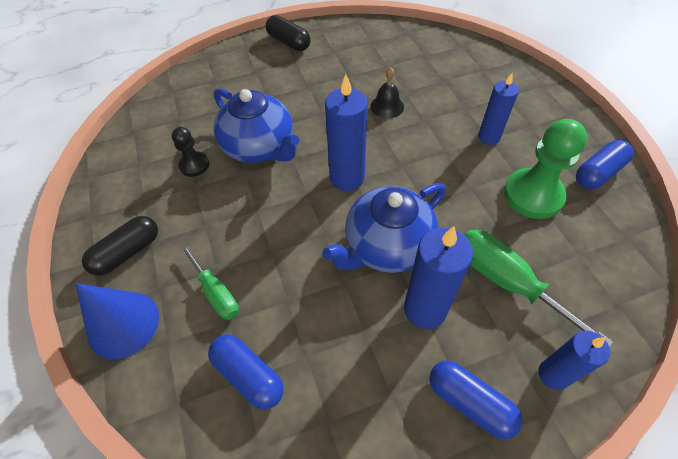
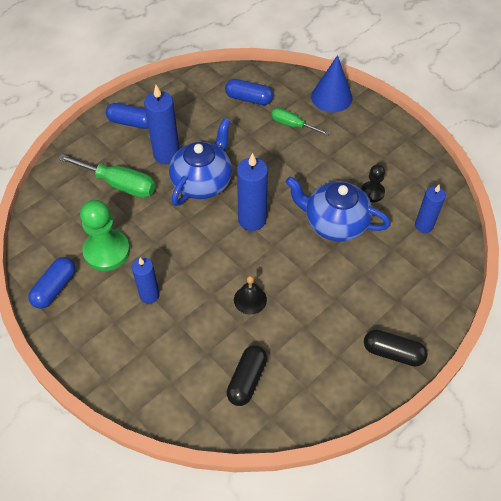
camera: 155 degrees right, 0 degrees up
black capsule [82,216,158,276] -> black capsule moved to [227,345,267,406]
blue candle [538,330,610,390] -> blue candle moved to [415,184,446,233]

